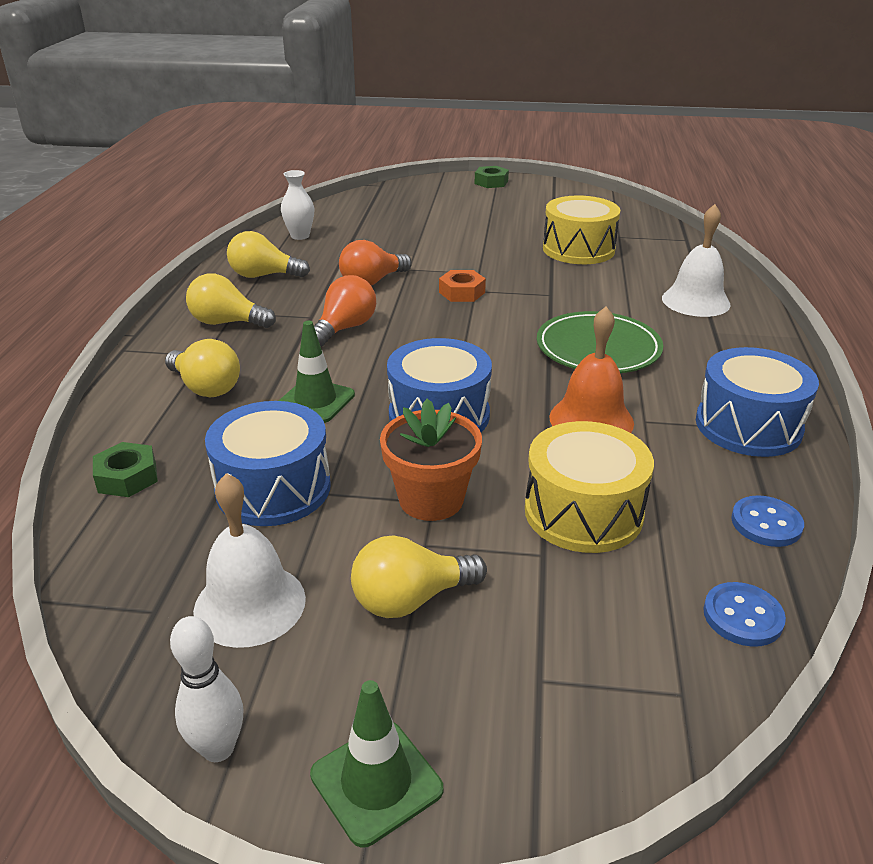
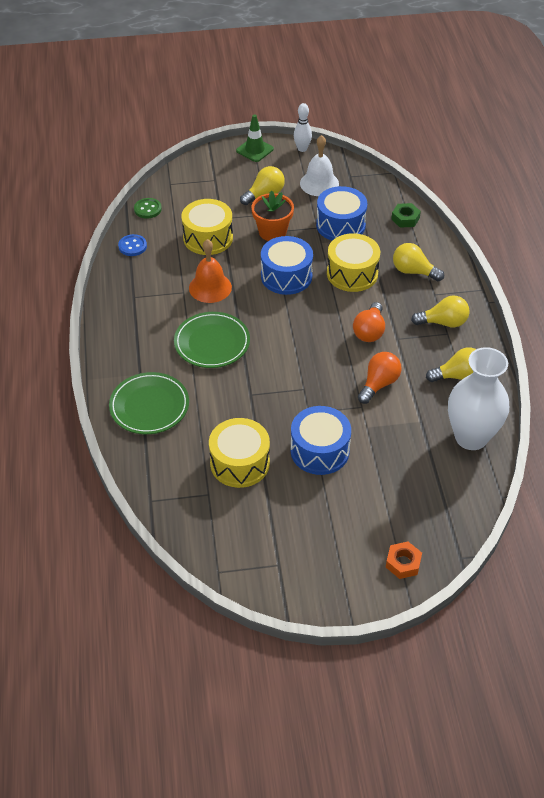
camera: 165 degrees right, 15 degrees up
green traffic cone [279,321,355,423] -> yellow drum [327,233,380,292]
white vase [281,170,314,240] -> white vase [448,347,509,450], size x2.12
orange nut [439,270,486,302] -> orange nut moved to [386,541,422,579]
green nut [475,166,509,188] -> none
white bell [662,204,730,317] -> green plate [109,372,189,434]
blue drum [696,347,819,457] -> blue drum moved to [290,406,351,475]
blue button [703,582,786,647] -> green button [134,198,162,219]

